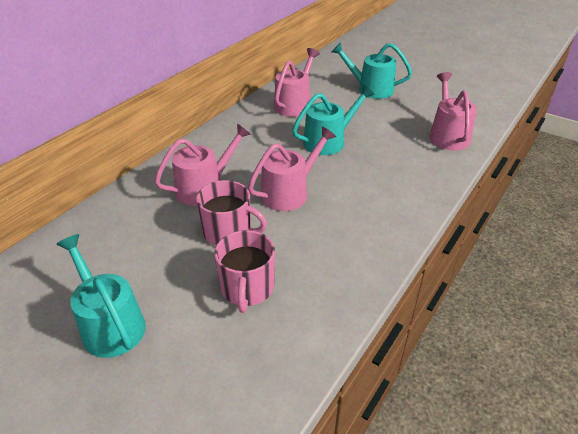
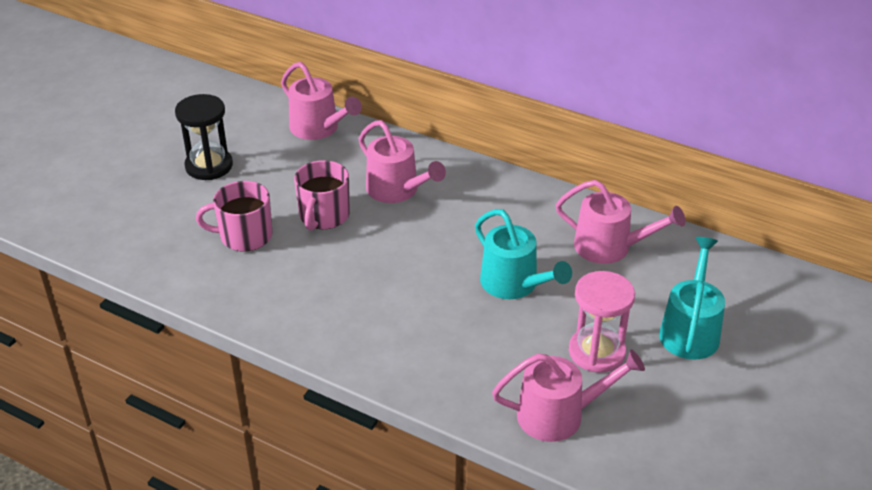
camera: 85 degrees right, 0 degrees up
turquoise watering can [56,234,146,358] -> black hourglass [175,94,233,180]
pink watering can [248,126,336,211] -> pink watering can moved to [281,62,362,140]
none -> pink hourglass [569,271,635,373]

